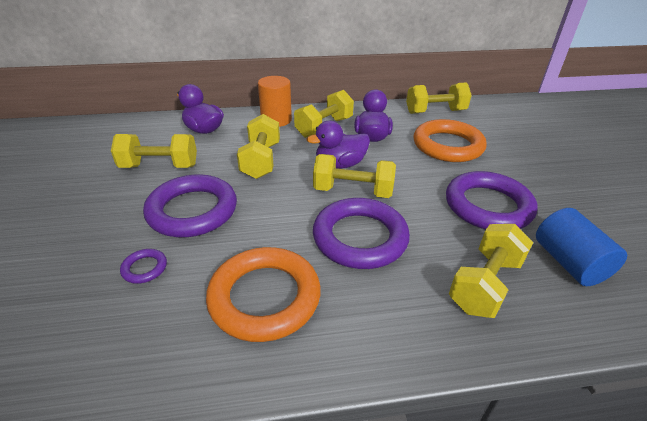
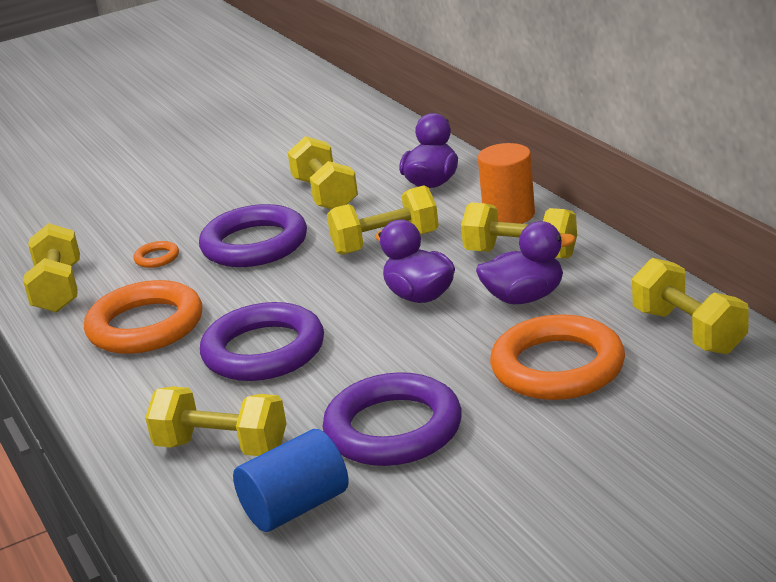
camera: 75 degrees right, 10 degrees down
purple ring [120,249,167,284] -> orange ring [133,241,179,268]
yellow dumbbell [313,154,396,198] -> yellow dumbbell moved to [23,223,80,312]

